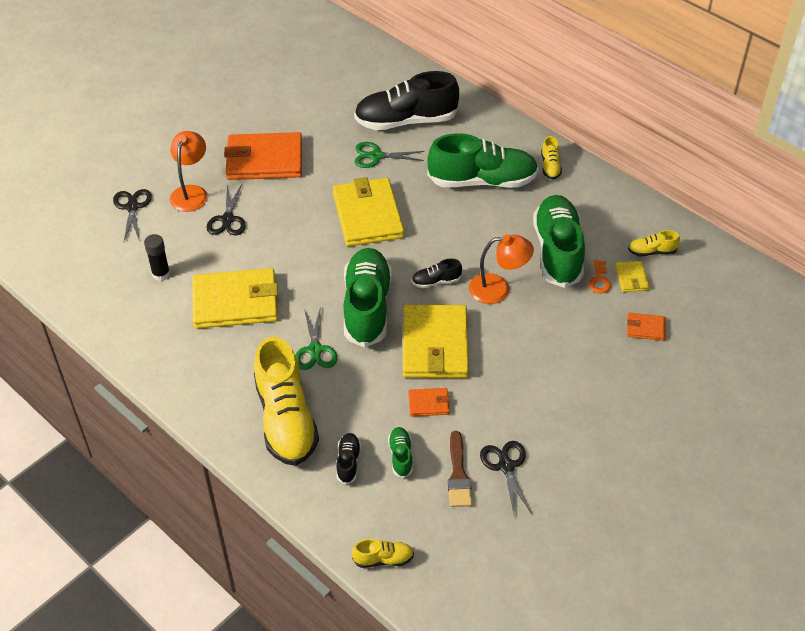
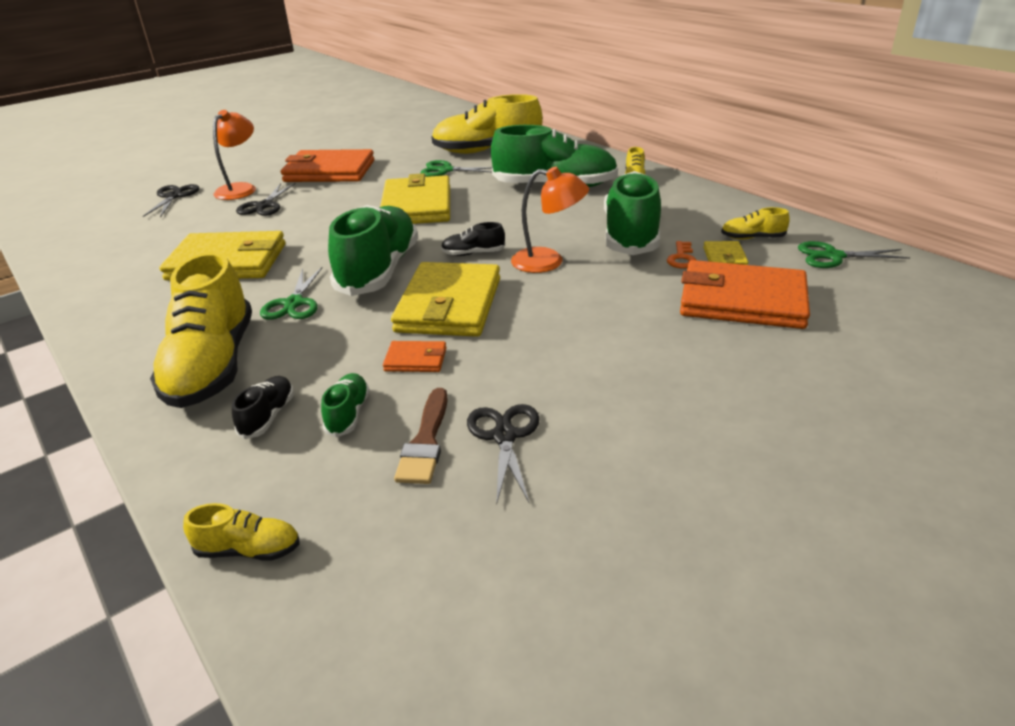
camera: 10 degrees right, 15 degrees down
black glue stick [144,234,170,281] -> none
black shoe [354,71,459,130] -> yellow shoe [431,94,543,154]
orange wallet [627,313,666,341] -> orange wallet [680,260,810,329], size x2.25
none -> green scissors [798,241,910,268]

